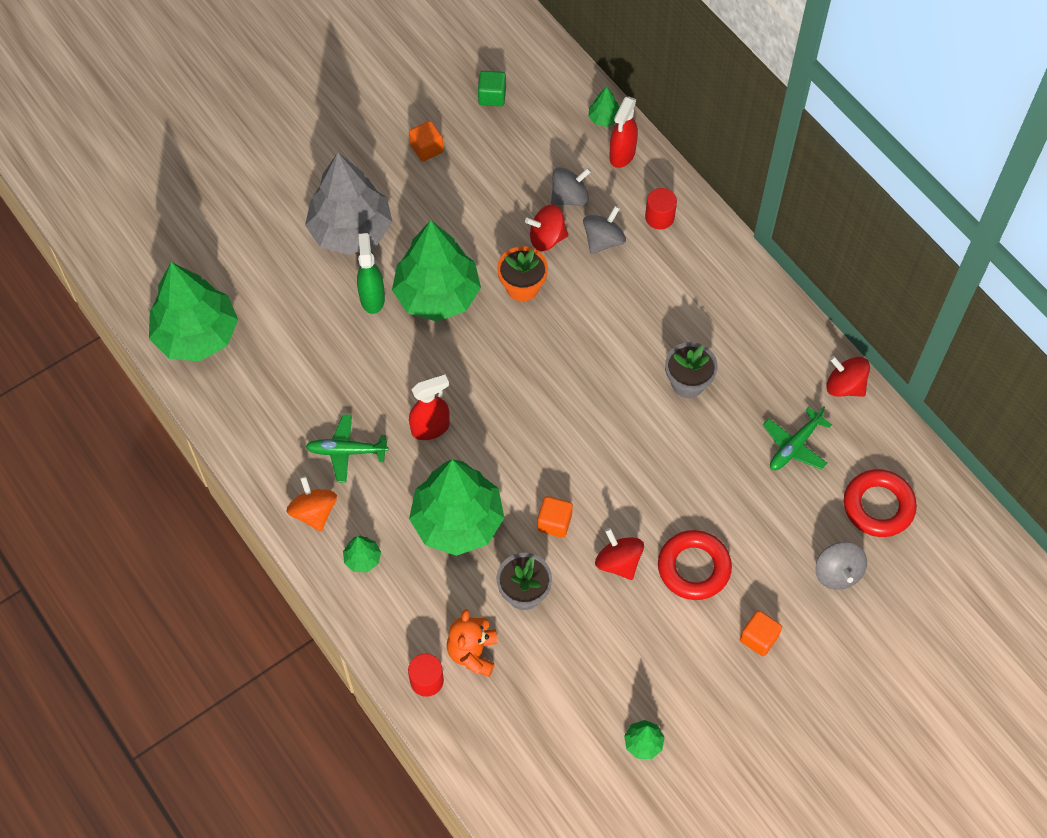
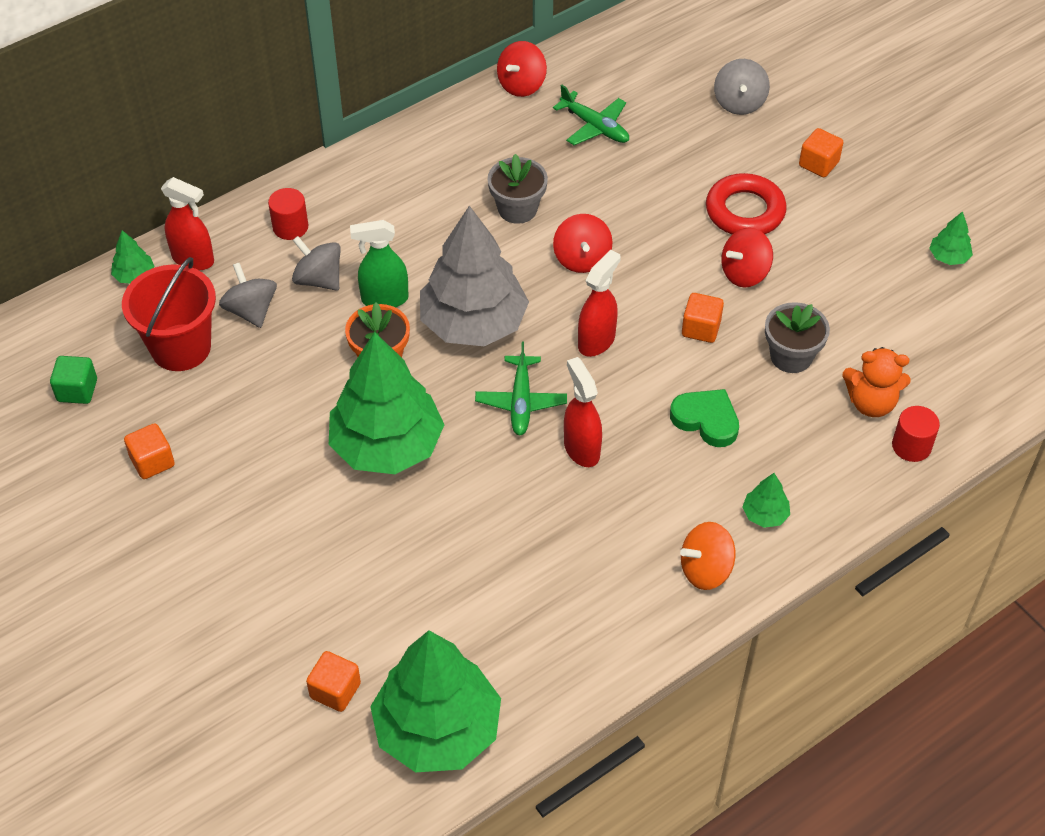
camera: 90 degrees left, 10 degrees down
grey tree [305,153,392,255] -> grey tree moved to [420,206,529,347]
green plane [305,414,388,483] -> green plane moved to [475,342,567,436]
green spray bottle [357,233,385,314] -> green spray bottle moved to [350,220,409,308]
green tree [409,459,504,556] -> green heart [670,389,739,447]
red spinning top [525,204,568,251] -> red spinning top moved to [553,214,613,273]
grey spinning top [815,542,867,590] -> grey spinning top turned 105 degrees clockwise [714,59,770,115]
red ring [844,469,917,537] -> none
none -> red bucket [122,257,216,371]
none -> orange cube [306,651,361,712]
none -> red spray bottle [578,250,621,357]

